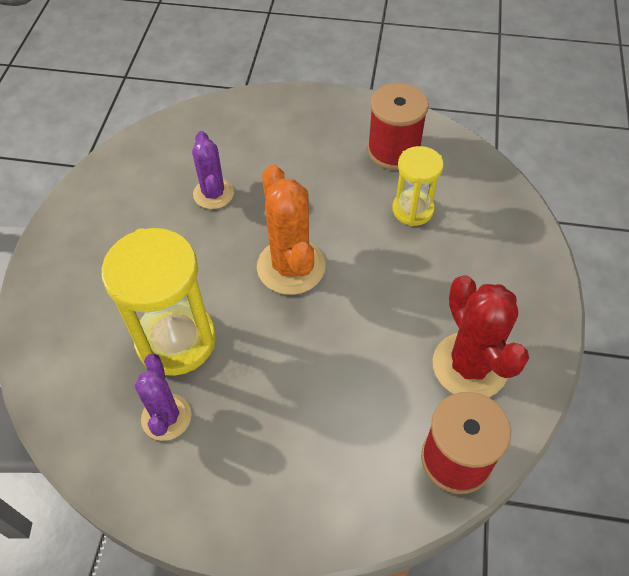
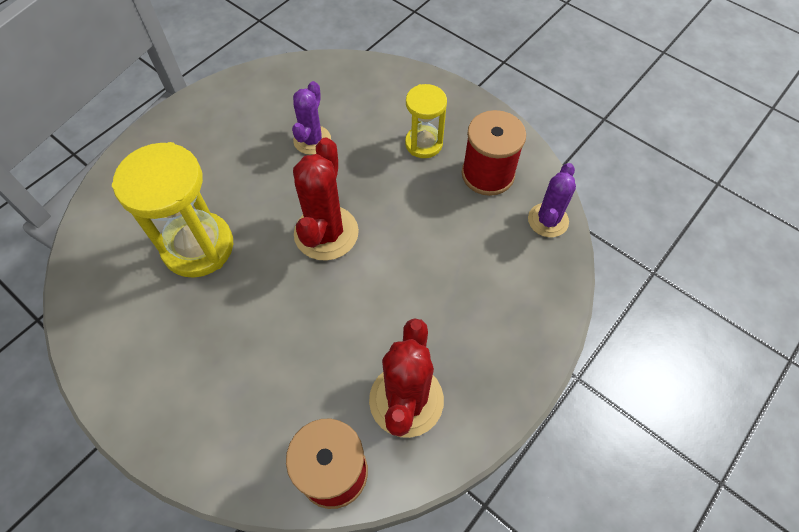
camera: 30 degrees right, 5 degrees up
purple cactus [135,353,192,441] -> purple cactus moved to [528,163,576,237]
orange cactus [257,165,326,295] -> red cactus [293,138,359,261]
yellow hourglass [392,146,444,226] -> yellow hourglass moved to [405,84,447,158]

